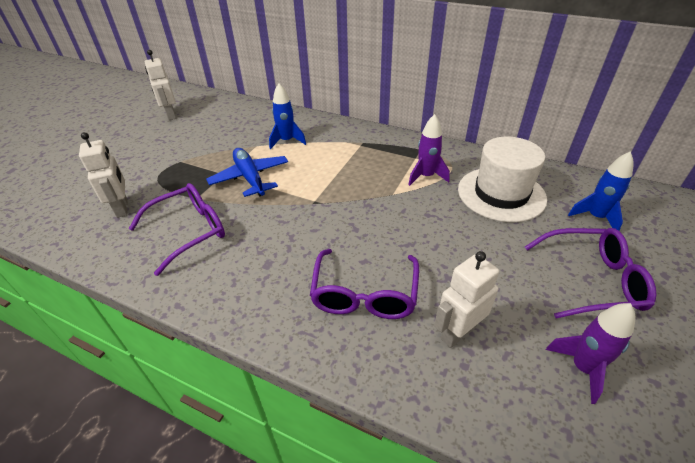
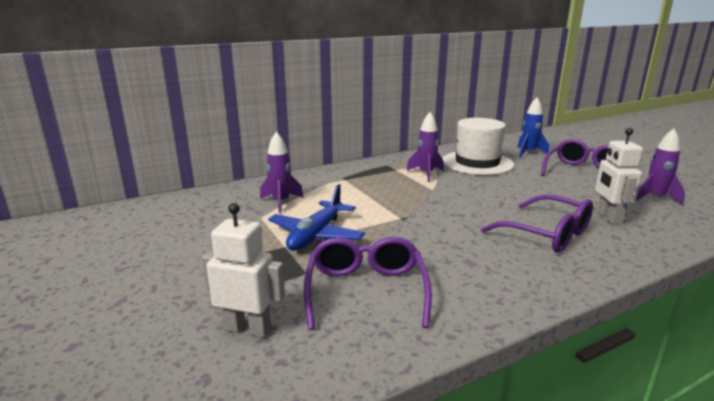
camera: 55 degrees left, 20 degrees down
white robot [145,50,176,120] -> none
blue plane [206,148,288,197] -> blue plane turned 75 degrees counterclockwise [268,184,365,251]
blue rocket [269,83,306,149] -> purple rocket [260,131,304,213]

